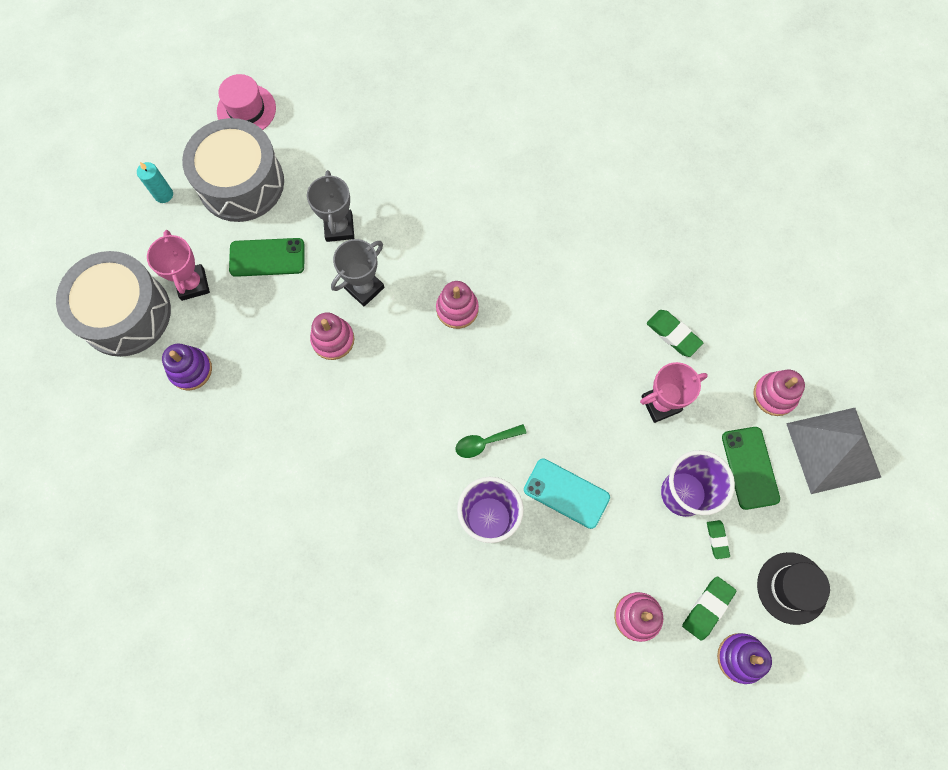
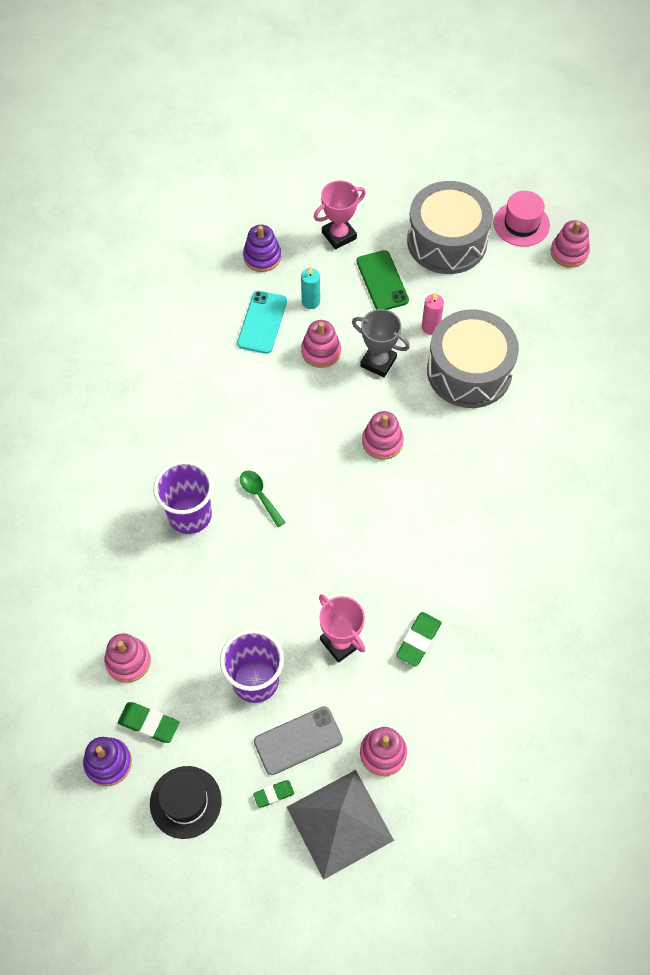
camera: 75 degrees right, 10 degrees down
grey drum [56,251,171,357] -> grey drum moved to [427,309,519,408]
turquoise candle [137,162,173,203] -> turquoise candle moved to [301,266,320,309]
grey trophy [307,170,354,242] -> pink candle [422,292,444,334]
turquoise phone [524,458,610,529] -> turquoise phone moved to [237,291,287,354]
green eraser [707,520,730,559] -> green eraser moved to [253,780,294,808]
green phone [722,427,780,510] -> grey phone [254,706,343,775]
none -> pink stacking toy [551,220,590,268]

